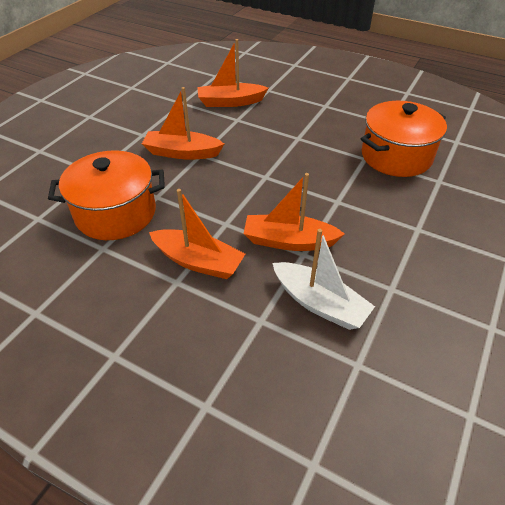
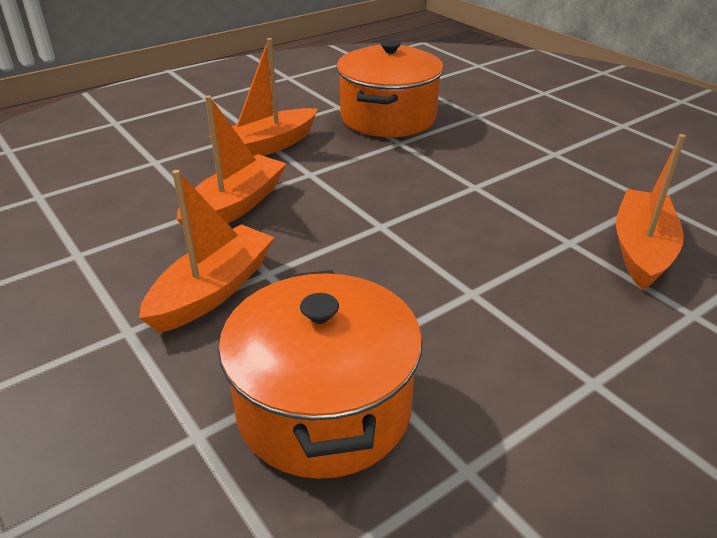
camera: 115 degrees right, 10 degrees down
orange boat [142,87,224,160] -> orange boat moved to [139,170,275,333]
white boat [273,229,375,330] -> none

